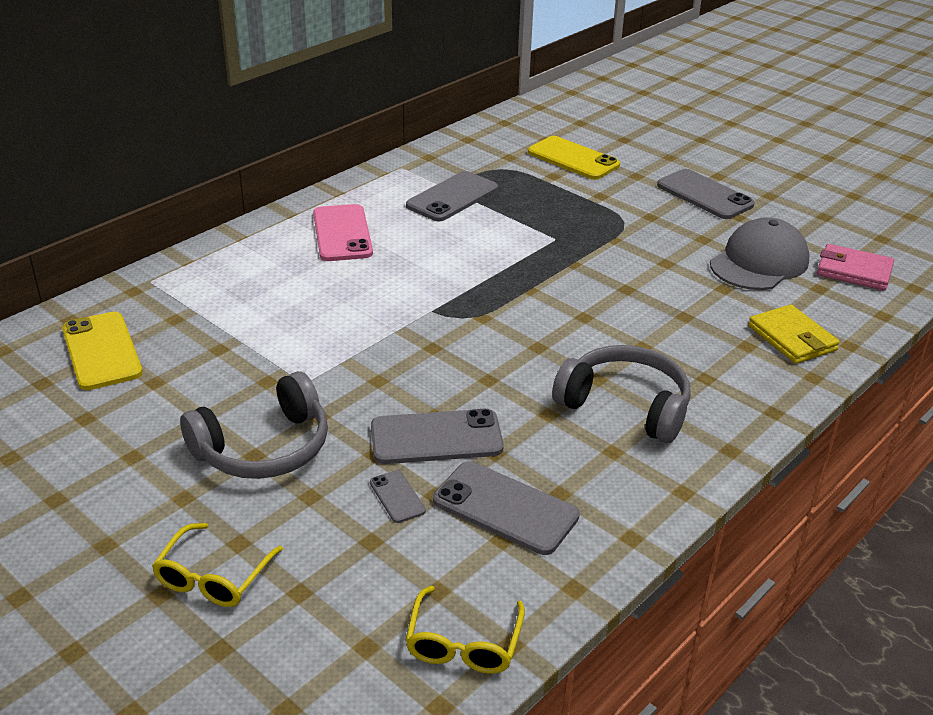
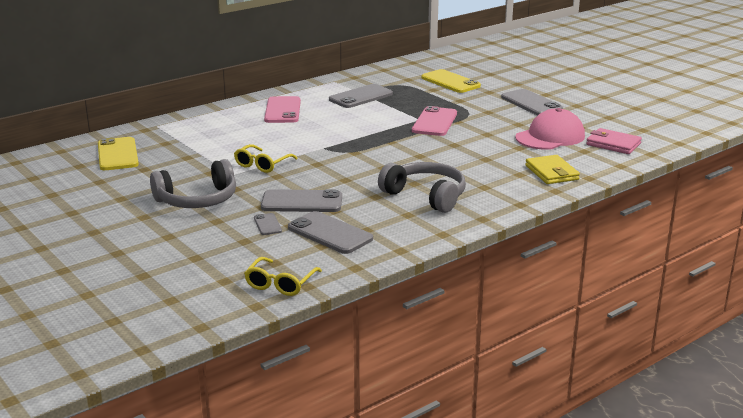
camera: 10 degrees right, 10 degrees down
yellow glasses [152,523,283,607] -> yellow glasses moved to [234,144,298,173]
grey cap [710,217,810,290] -> pink cap [515,108,585,150]
none -> pink phone [412,106,457,136]

